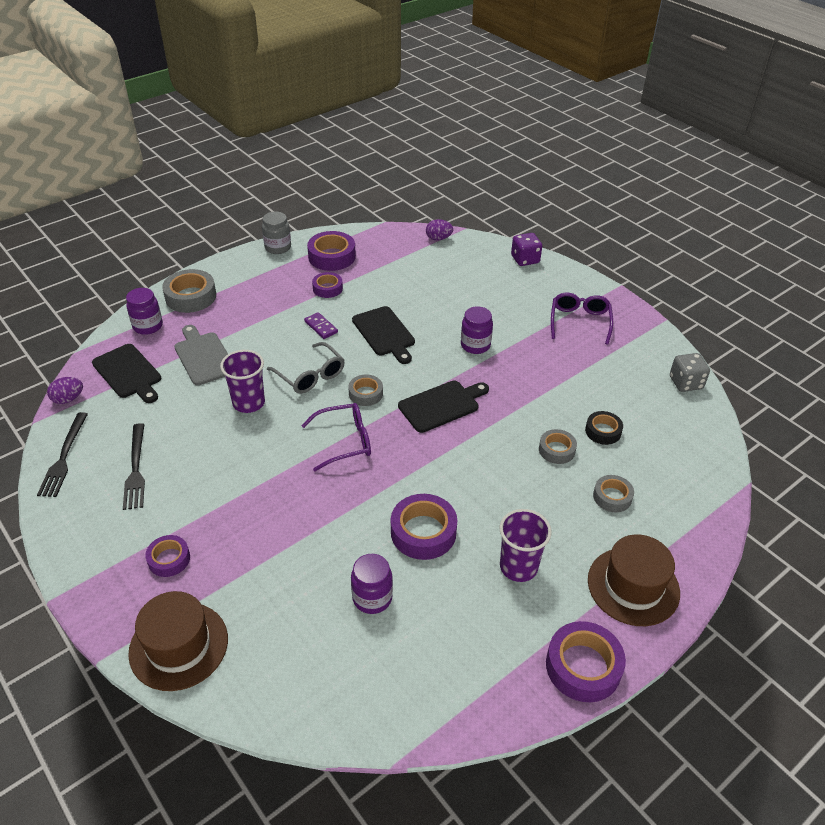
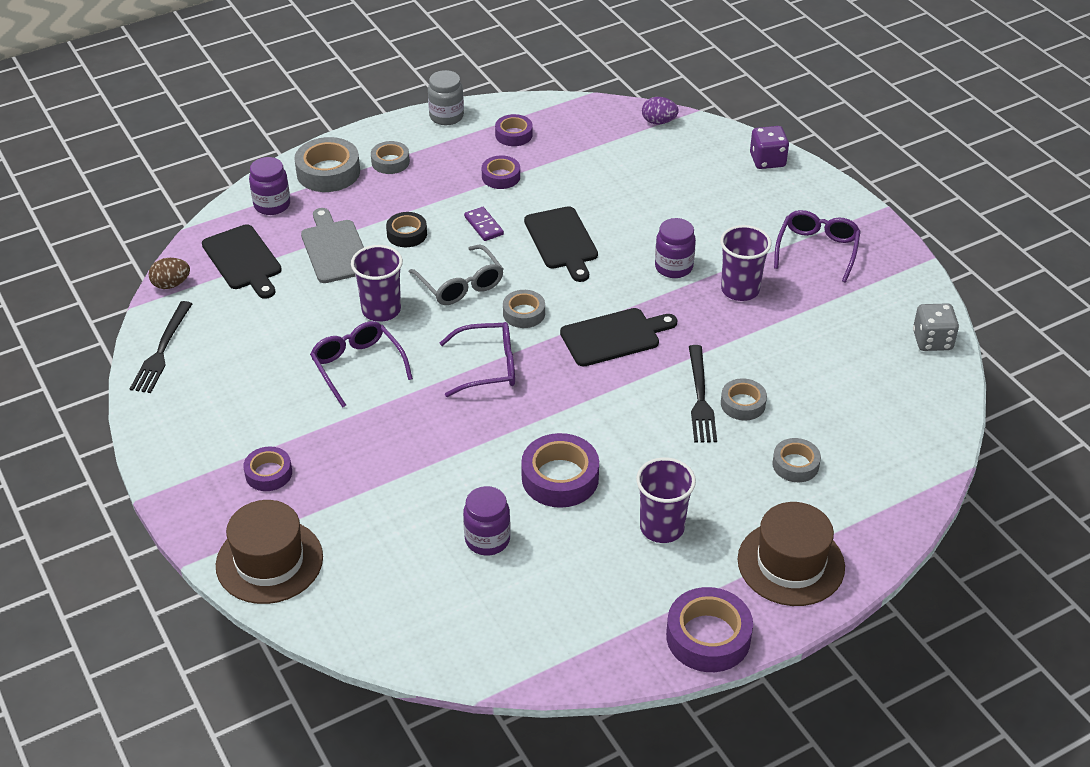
camera: 10 degrees right, 0 degrees up
purple egg [47,377,83,404] -> brown egg [148,258,190,289]
black fork [123,423,145,510] -> black fork moved to [689,345,717,443]
purple tape [307,231,356,271] -> purple tape [495,114,533,146], size x0.61
black tape [585,411,623,445] -> black tape moved to [386,212,427,247]
none -> purple glasses [310,321,413,408]
none -> grey tape [371,141,410,174]
none -> purple cup [720,225,771,301]

